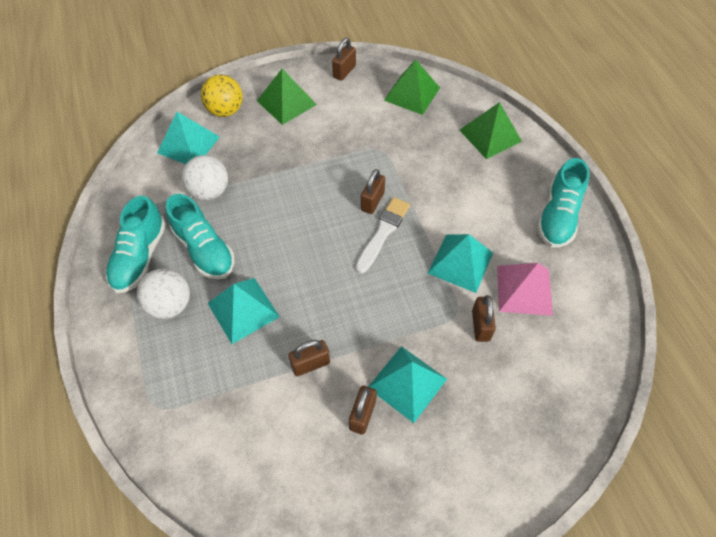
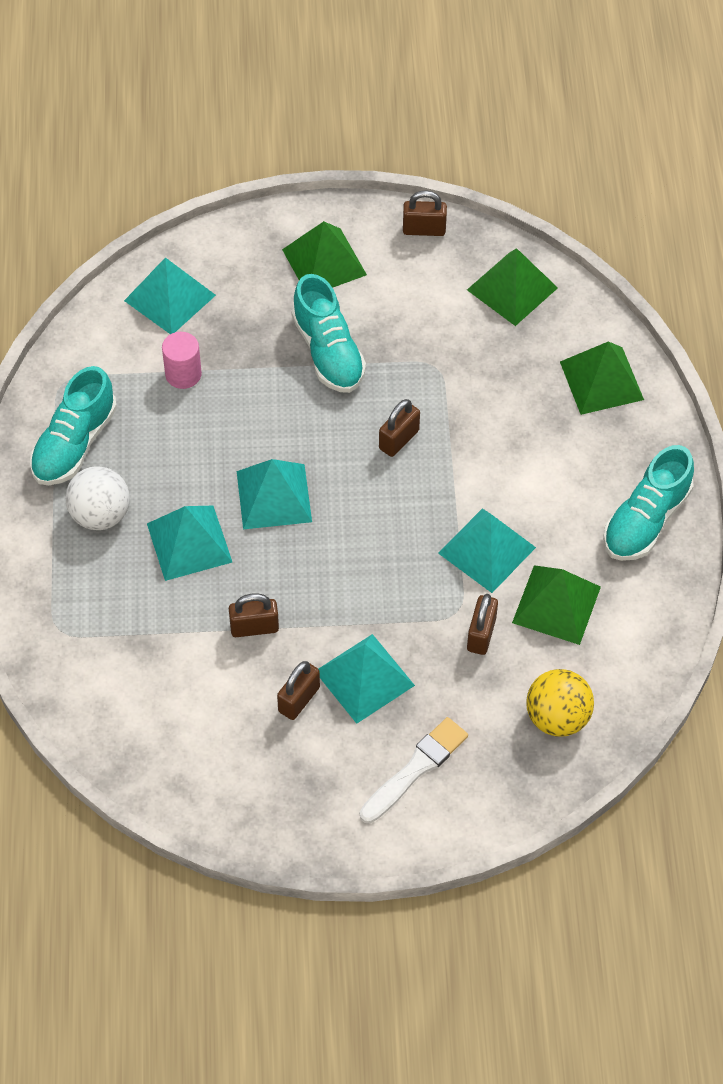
camera: 15 degrees right, 0 degrees up
turquoise shoe [166,194,235,280] -> turquoise shoe moved to [291,274,366,393]
white ball [182,155,228,200] -> pink cylinder [162,332,202,389]
yellow ball [201,74,243,117] -> yellow ball moved to [526,669,594,736]
brown padlock [332,38,356,81] -> brown padlock turned 45 degrees clockwise [403,190,447,236]
white brush [355,197,410,274] -> white brush moved to [360,717,468,823]
pink pyramid [497,263,553,316] -> green pyramid [512,565,601,645]
none -> turquoise pyramid [237,459,312,529]

